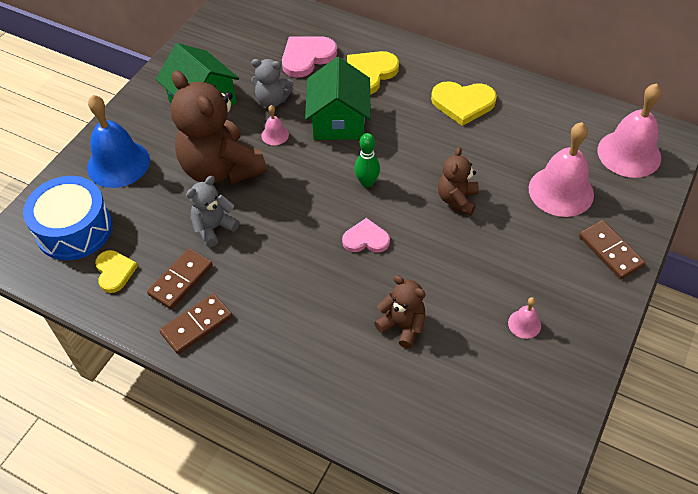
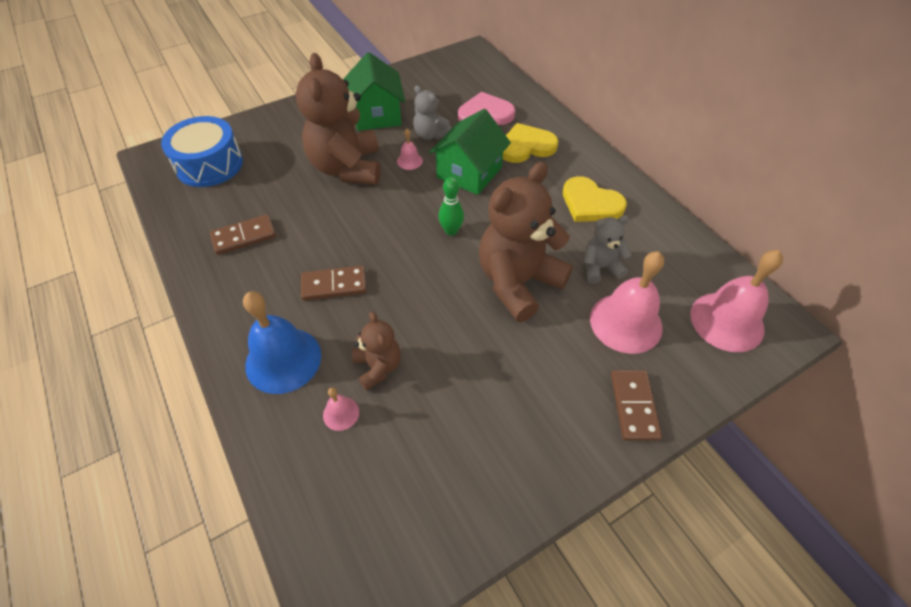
camera: 30 degrees right, 0 degrees up
blue bell [87,95,150,188] -> blue bell moved to [243,291,321,394]
yellow heart [95,250,138,293] -> none
brown domino [159,293,233,354] -> brown domino moved to [301,266,366,301]
grey teddy bear [186,176,239,247] -> grey teddy bear moved to [584,215,632,284]
pink heart [342,218,390,253] -> none
brown teddy bear [438,147,479,216] -> brown teddy bear [479,162,573,322], size x1.97
pink bell [508,297,541,339] -> pink bell moved to [323,388,359,431]

